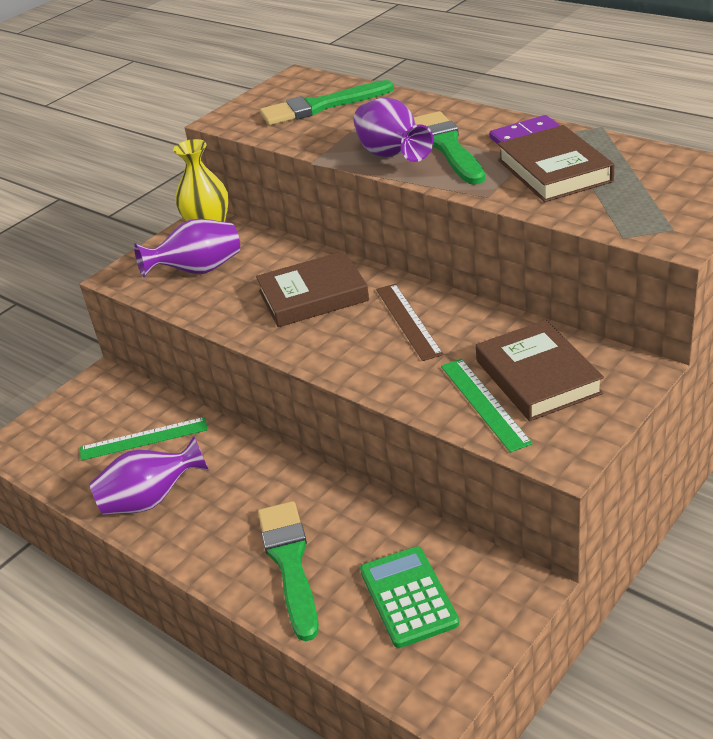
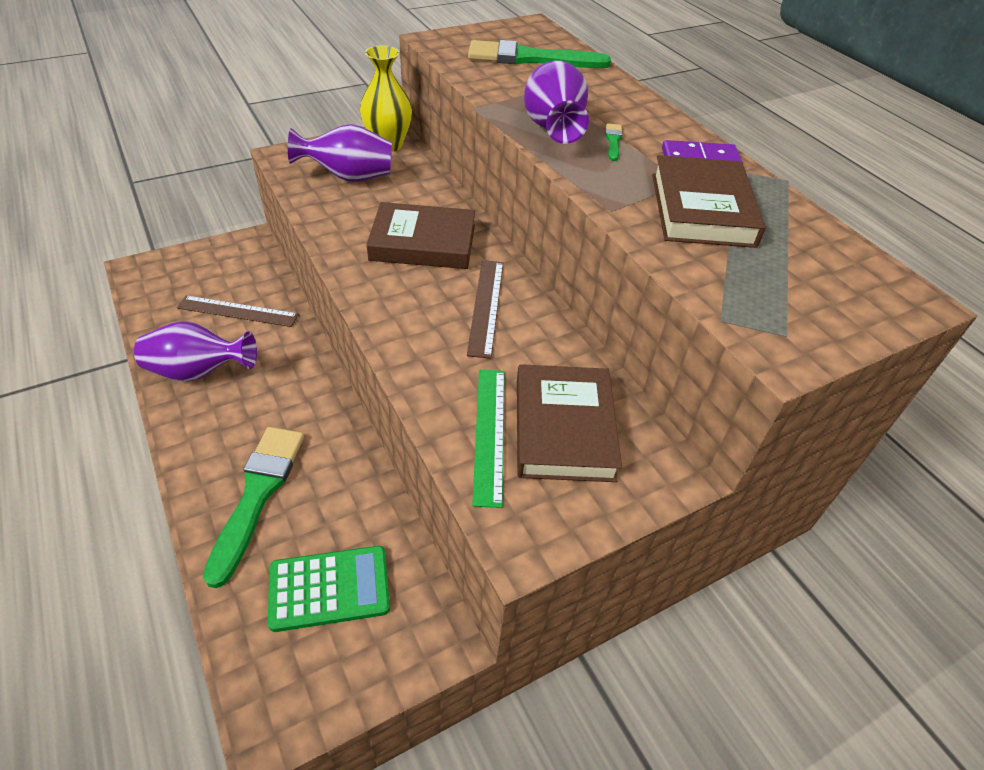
camera: 15 degrees right, 10 degrees up
green ruler [80,417,208,461] -> brown ruler [177,296,299,327]
green calculator [360,546,459,648] -> green calculator turned 75 degrees clockwise [268,546,390,632]
green brush [414,111,485,185] -> green brush [605,123,622,161], size x0.41

